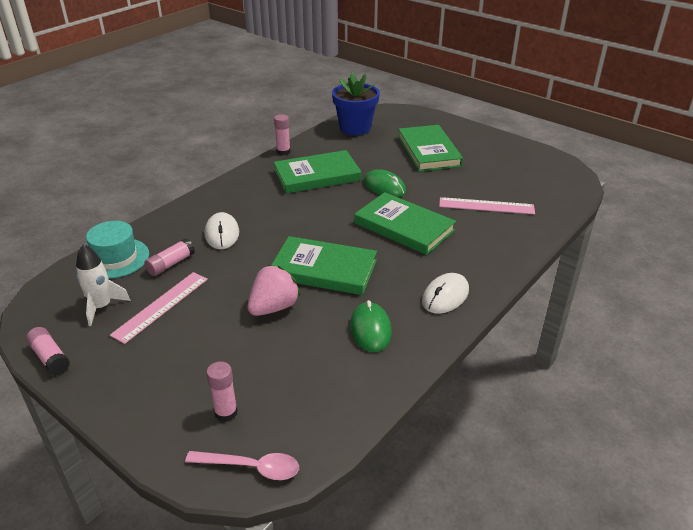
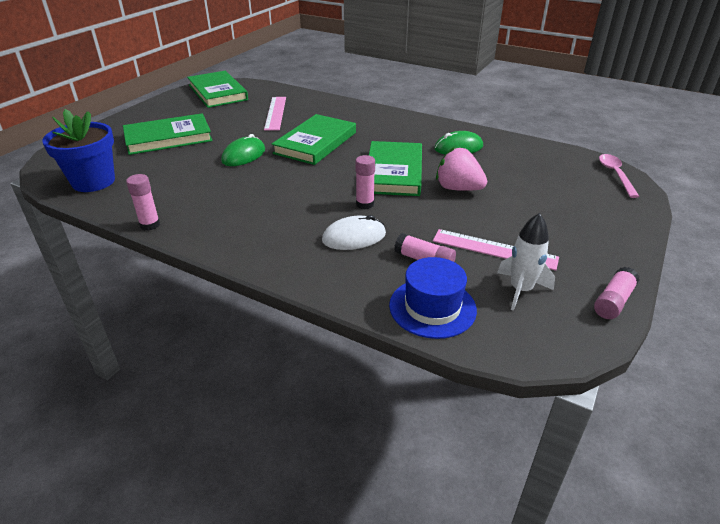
camera: 100 degrees left, 0 degrees up
turquoise hat [86,221,149,279] -> blue hat [389,257,477,339]
pink glue stick [206,361,238,422] -> pink glue stick moved to [355,155,375,209]
green book [273,150,361,194] -> green book moved to [187,71,248,108]
white mouse [422,273,469,314] -> none

